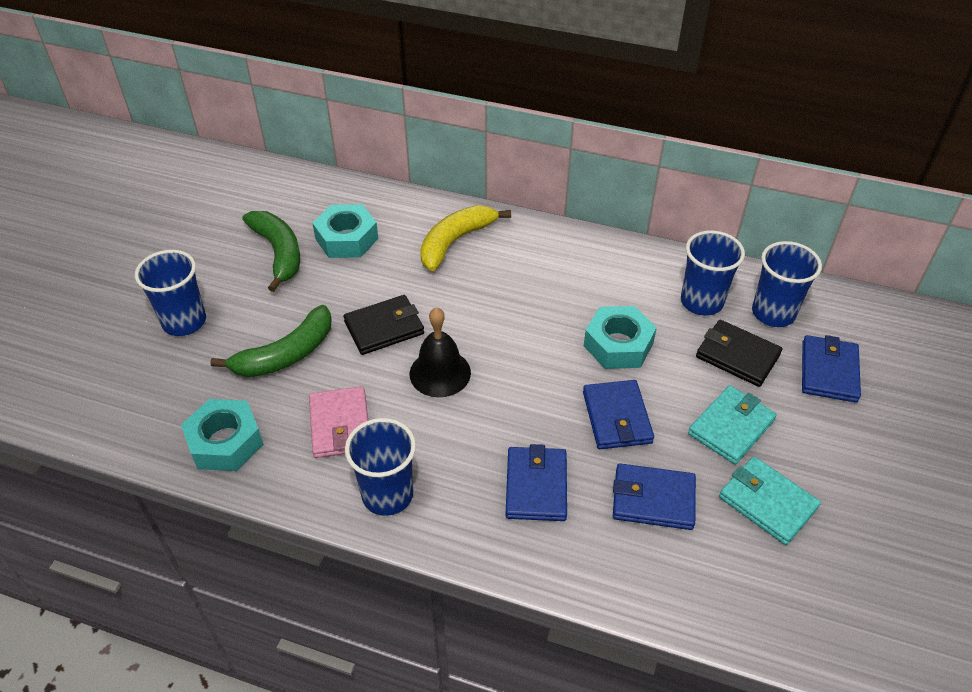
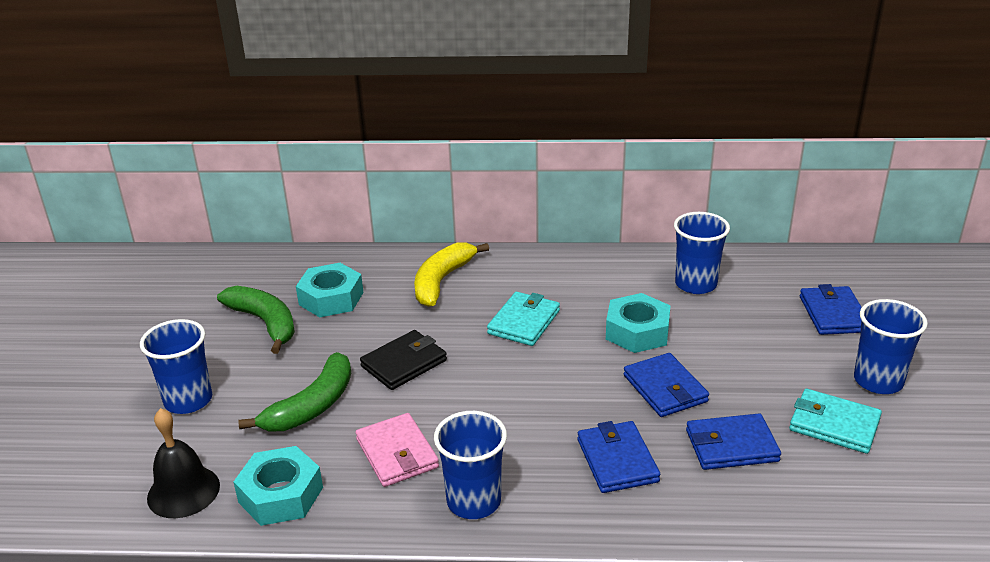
camera: 15 degrees left, 15 degrees down
black bell [410,307,471,397] -> black bell moved to [147,408,220,518]
turquoise wallet [688,385,777,464] -> turquoise wallet moved to [487,292,560,346]
black wallet [696,320,782,387] -> none
blue cup [752,241,822,327] -> blue cup moved to [854,299,928,394]

